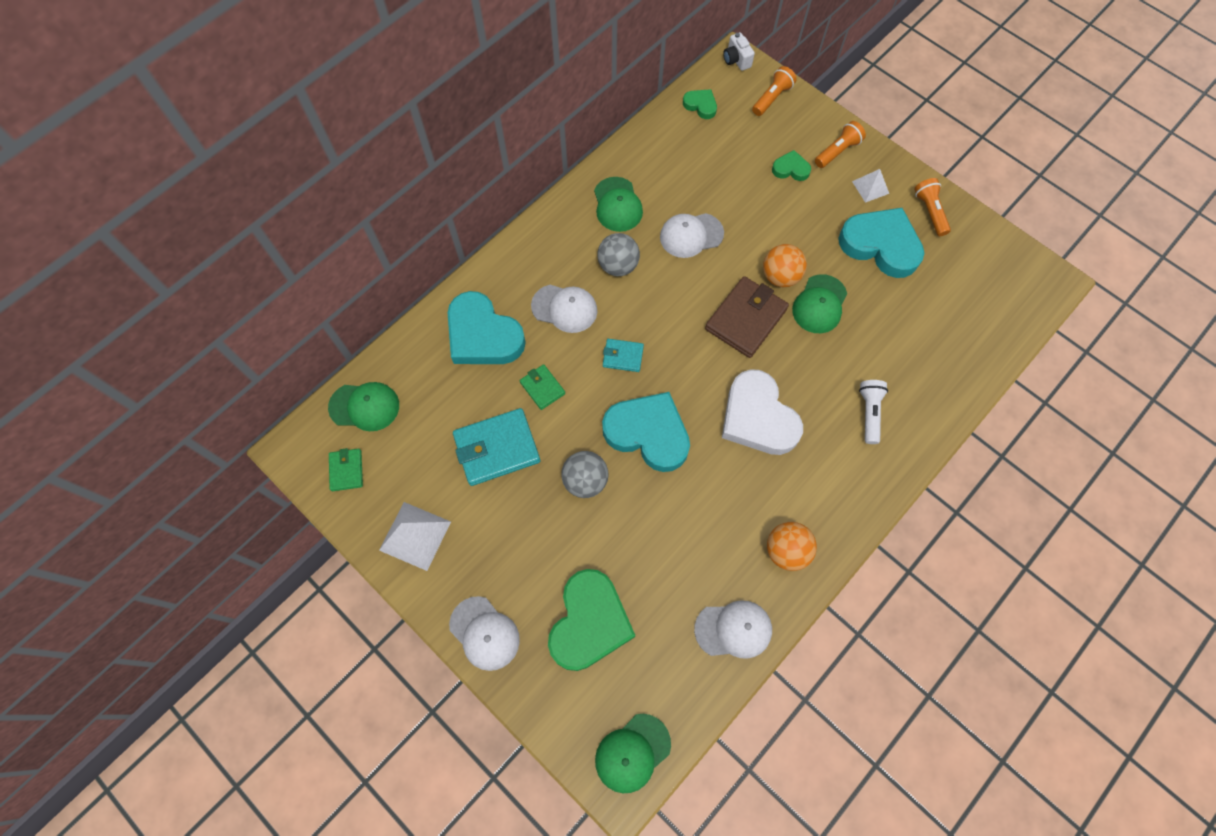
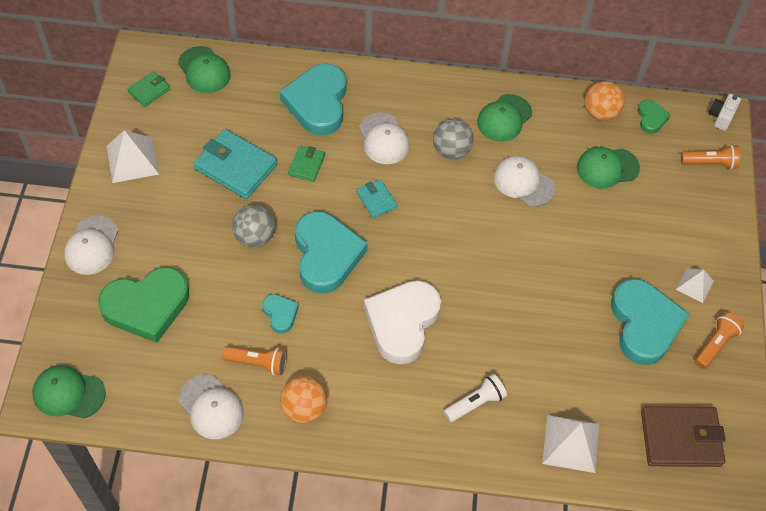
camera: 50 degrees right, 10 degrees down
brown wallet [705,276,789,358] -> brown wallet moved to [641,406,725,467]
orange ball [763,244,807,287] -> orange ball moved to [585,81,625,121]
green heart [772,150,811,181] -> none
green cap [792,274,847,333] -> green cap moved to [577,147,640,189]
orange flashlight [815,121,866,168] -> orange flashlight moved to [222,346,287,375]
none -> turquoise heart [262,294,299,334]
none -> white pyramid [542,415,599,473]

